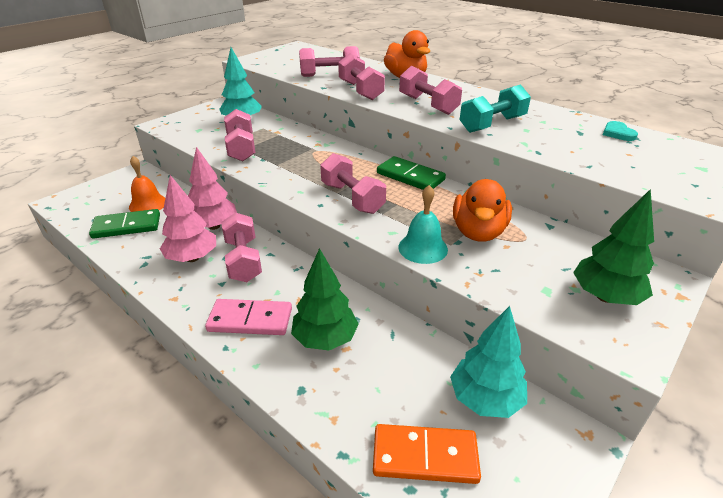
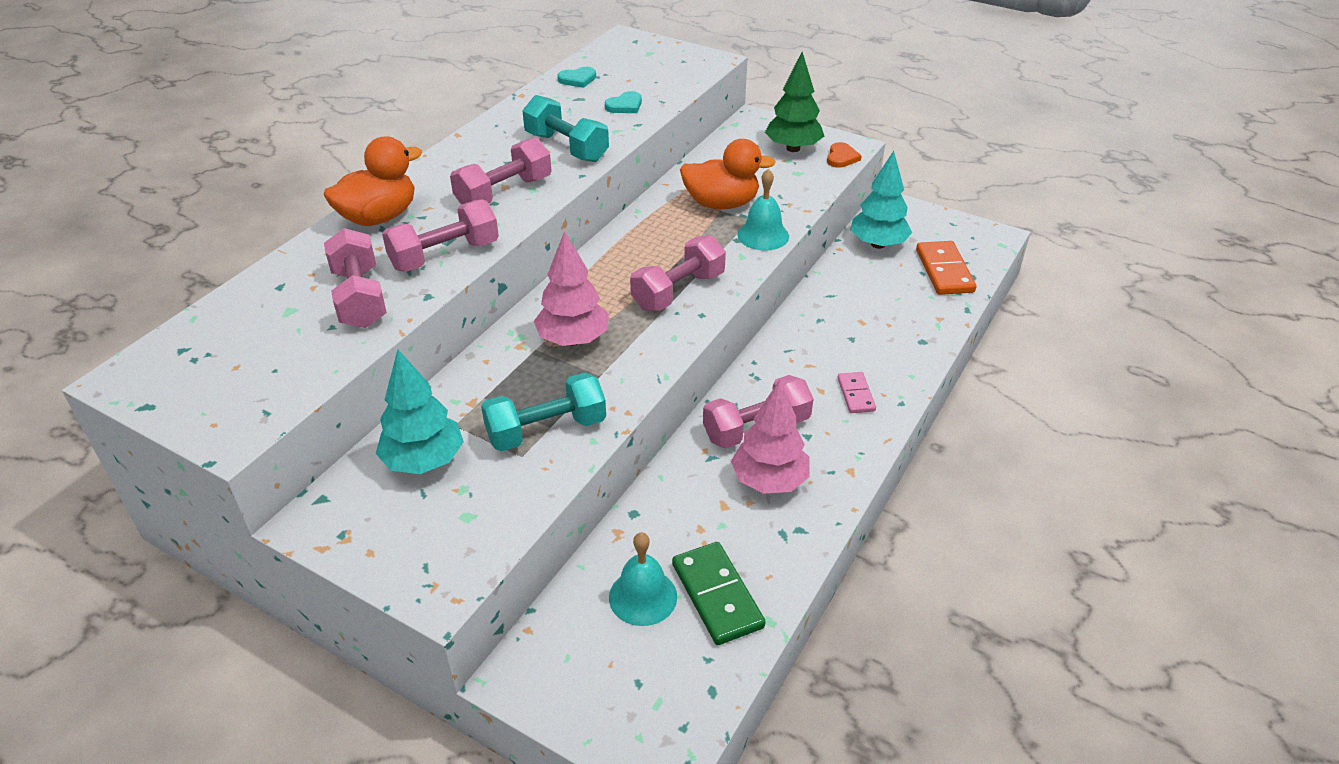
camera: 100 degrees left, 5 degrees up
orange bell [129,156,165,212] -> turquoise bell [609,532,677,626]
pink tree [188,147,237,230] -> pink tree moved to [534,231,609,346]
pink domino [205,299,292,335] -> pink domino [838,372,876,413], size x0.60
pink dumbbell [224,109,256,161] -> turquoise dumbbell [481,372,606,451]
green tree [291,248,359,351] -> none
green domino [377,156,446,190] -> none
none -> turquoise heart [605,91,642,113]
none -> orange heart [827,142,862,168]

